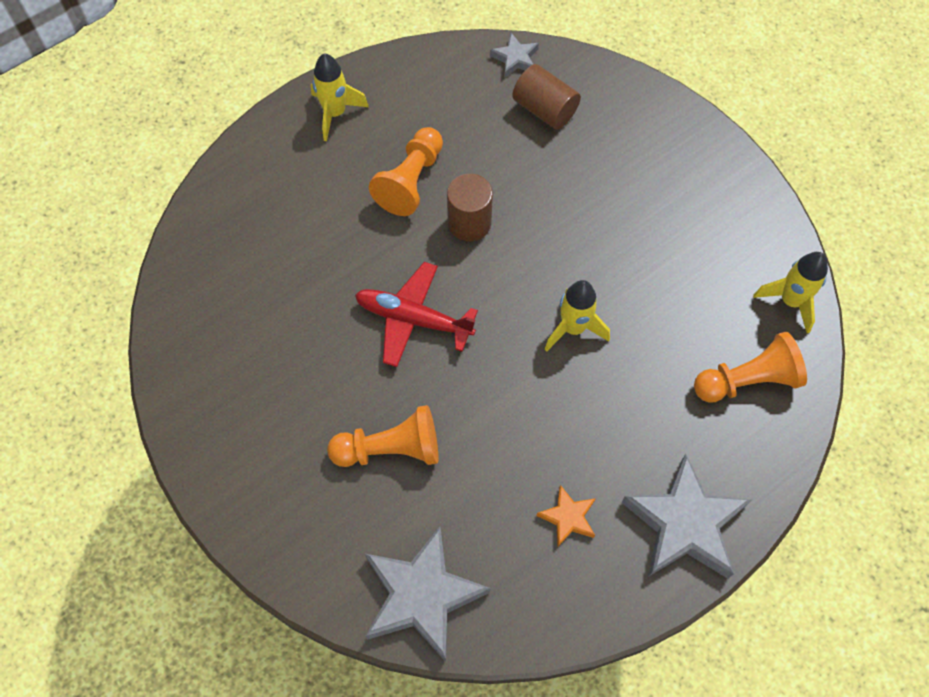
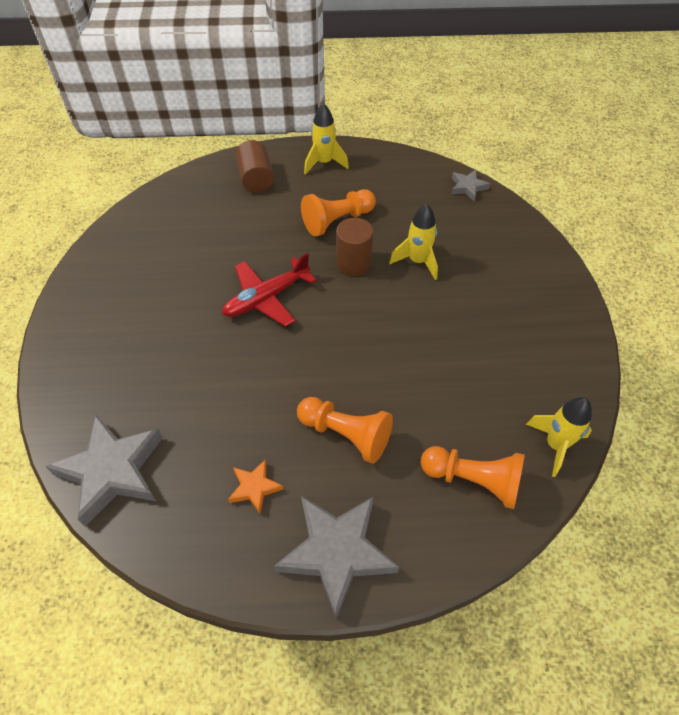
camera: 35 degrees right, 10 degrees down
orange pawn [327,405,438,467] -> orange pawn moved to [297,397,393,464]
red plane [355,262,478,367] -> red plane turned 90 degrees counterclockwise [222,253,316,327]
brown cylinder [512,64,581,129] -> brown cylinder moved to [236,140,274,193]
yellow rocket [545,280,610,352] -> yellow rocket moved to [389,204,438,280]

